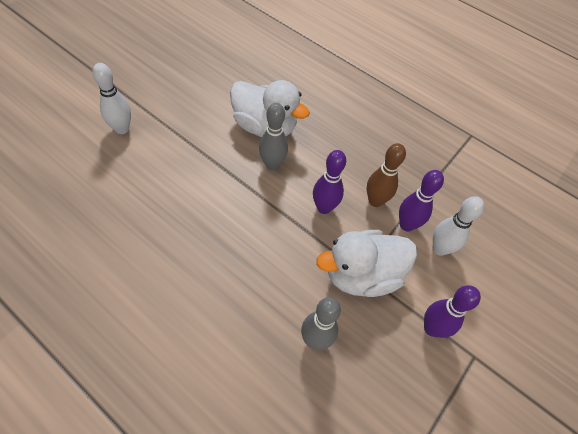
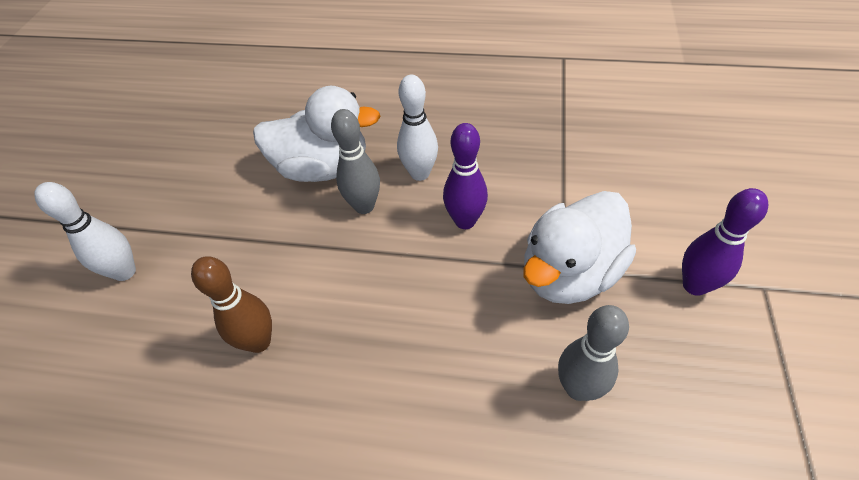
camera: 20 degrees left, 5 degrees down
brown bowling pin [367,143,406,207] -> brown bowling pin moved to [191,256,272,353]
purple bowling pin [399,170,444,232] -> none
white bowling pin [433,196,484,256] -> white bowling pin moved to [397,75,438,181]

